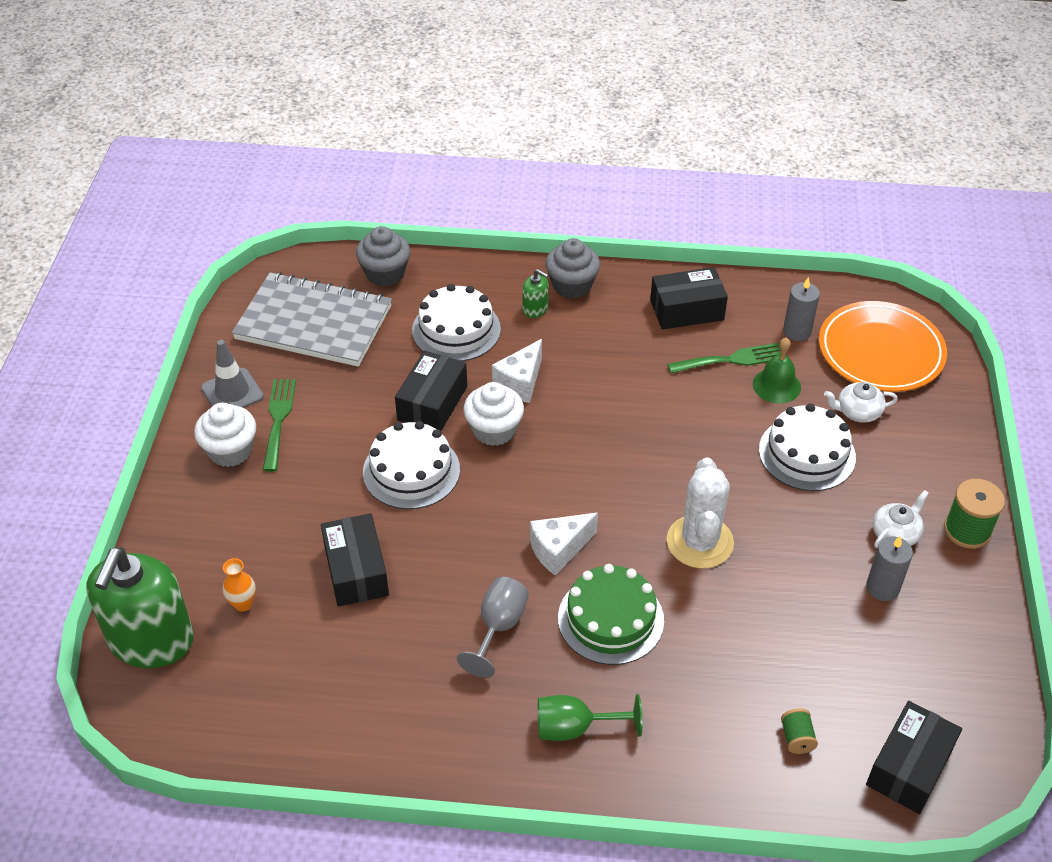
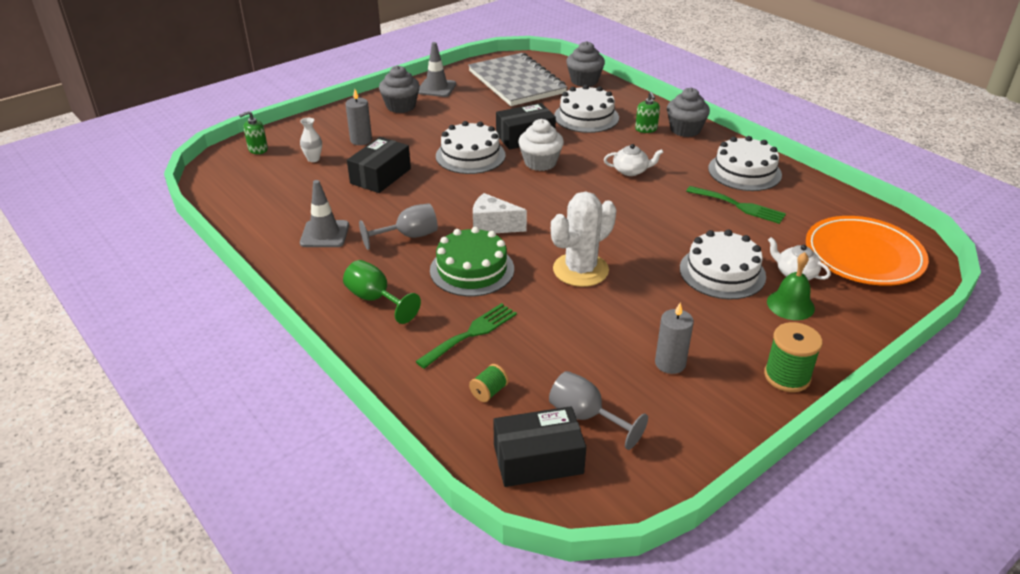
camera: 45 degrees right, 10 degrees down
green soap dispenser [86,547,194,668] -> green soap dispenser [239,111,268,154], size x0.42
white cupcake [194,403,256,467] -> grey cupcake [379,65,420,113]
orange vase [223,558,256,612] -> white vase [300,118,322,162]
green fork [263,379,296,472] -> green fork moved to [415,303,517,369]
white cheese [492,339,542,403] -> none
black box [650,267,728,329] -> white cake [708,136,782,191]
green bell [753,337,801,404] -> green bell moved to [767,252,815,320]
grey candle [783,277,820,341] -> grey candle moved to [345,89,372,145]
white teapot [872,490,929,548] -> white teapot moved to [604,144,664,176]
none -> grey traffic cone [300,180,349,247]
none -> grey goblet [549,371,648,450]

